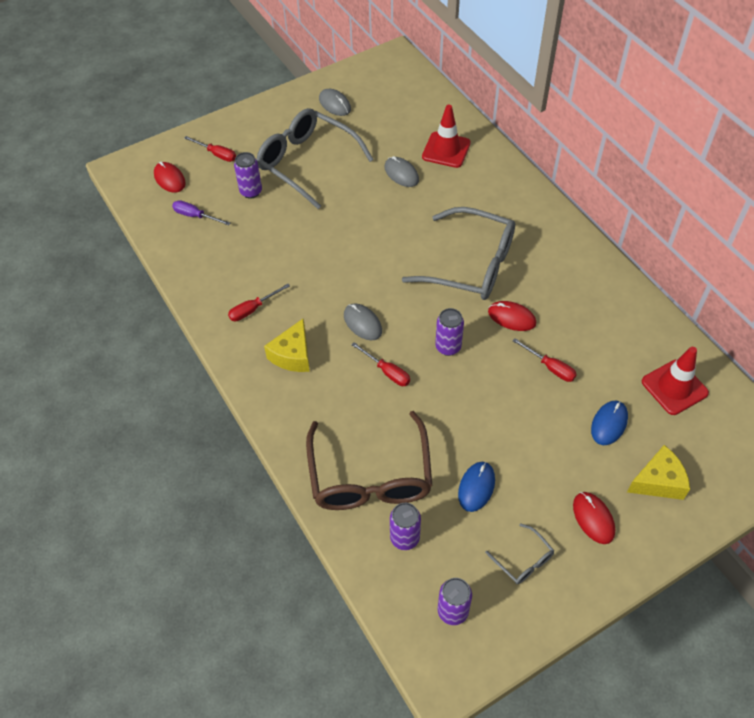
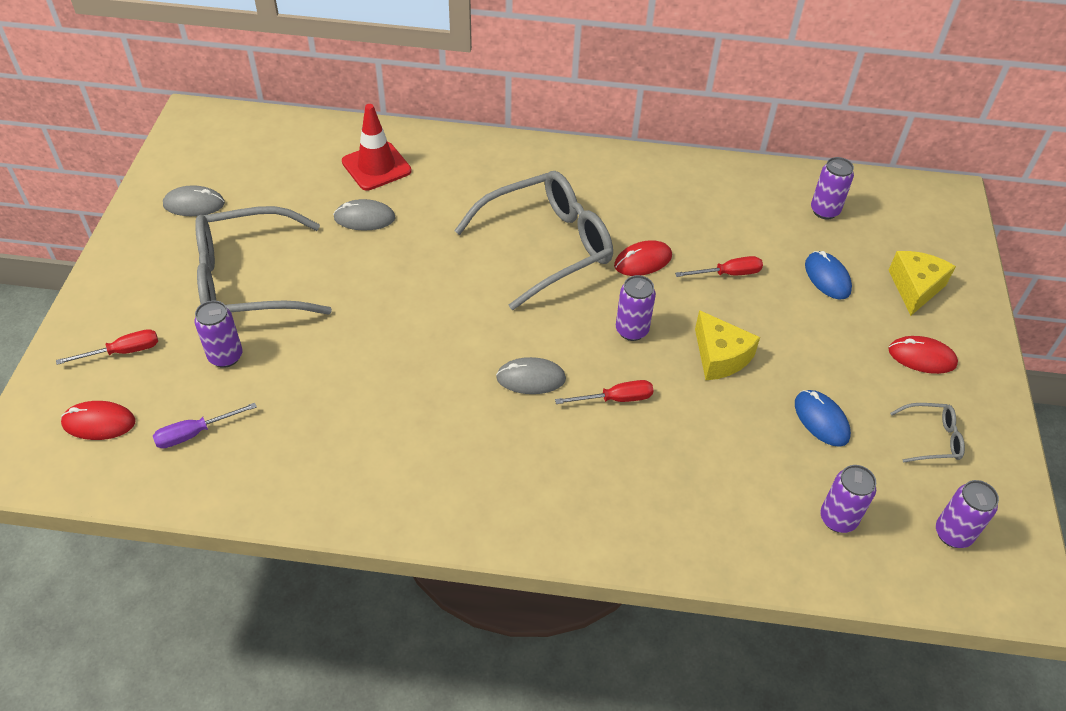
camera: 55 degrees left, 5 degrees down
red screwdriver [228,284,290,321] -> none
yellow cheese [264,318,310,372] -> yellow cheese moved to [695,310,760,380]
brown glasses [306,411,432,510] -> none
red traffic cone [642,347,709,415] -> purple can [811,157,854,220]

